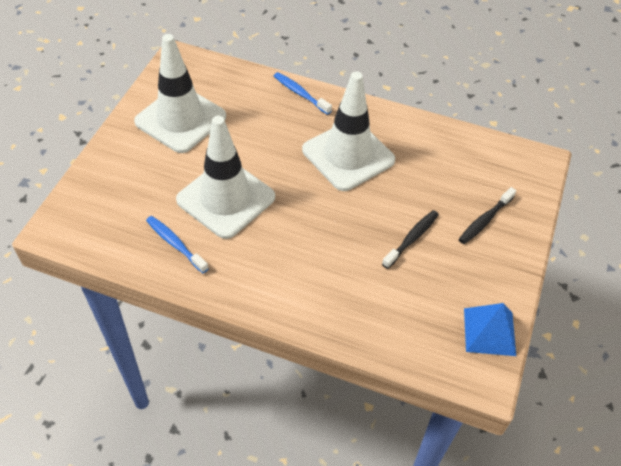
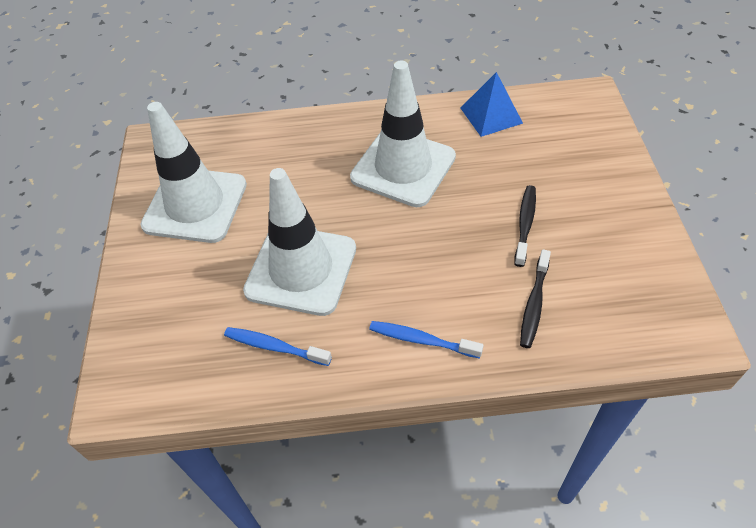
camera: 20 degrees left, 0 degrees up
blue toothbrush [274,72,332,115] -> blue toothbrush moved to [369,321,483,358]
black toothbrush [459,187,516,244] -> black toothbrush moved to [520,249,551,348]
blue pyramid [464,303,516,356] -> blue pyramid moved to [461,72,523,137]

